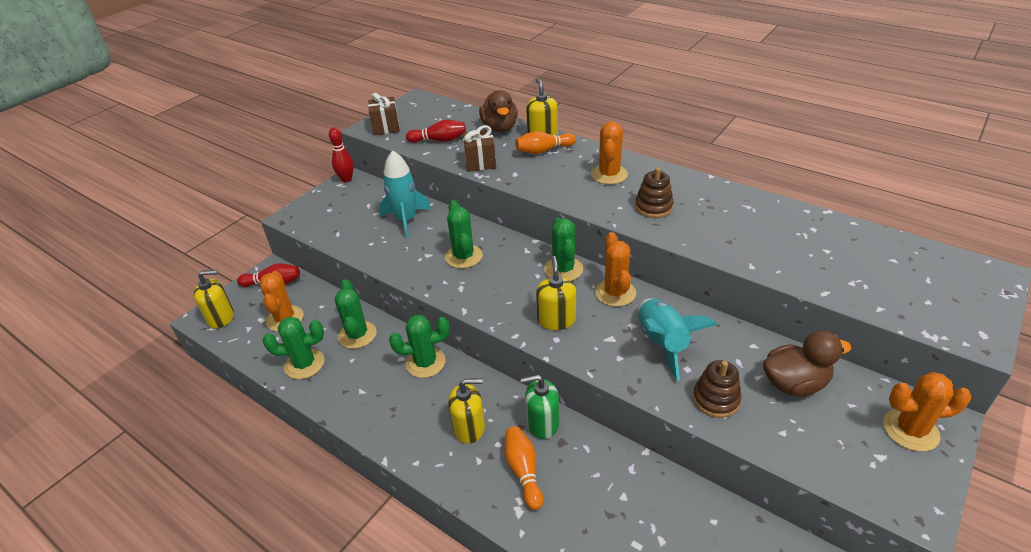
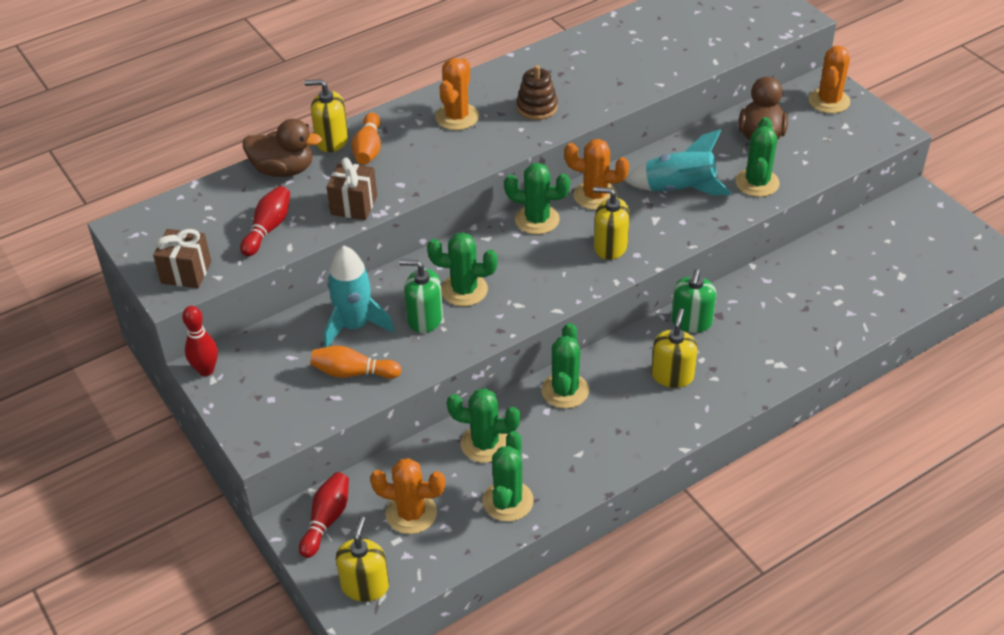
camera: 70 degrees left, 5 degrees up
orange bowling pin [504,426,543,510] -> orange bowling pin moved to [310,346,402,379]
orange cactus [591,121,628,185] -> orange cactus turned 75 degrees clockwise [435,58,479,130]
brown stacking toy [693,360,741,418] -> green cactus [735,117,780,197]
none -> green soap dispenser [399,260,443,333]

